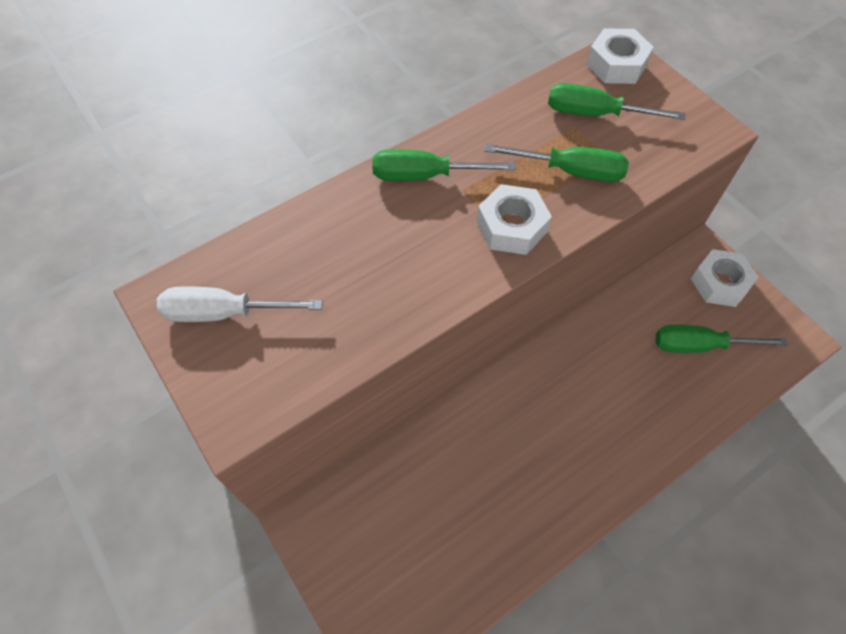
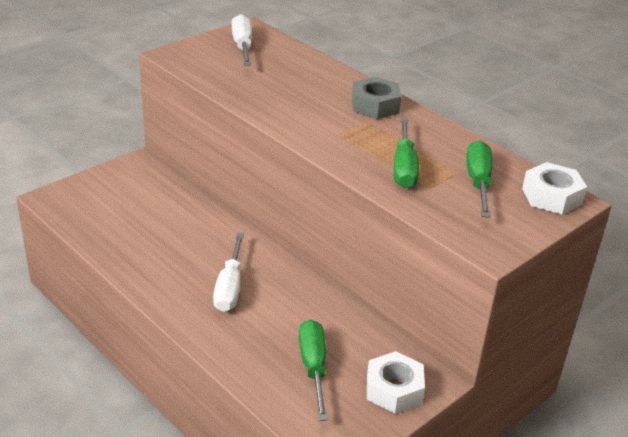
camera: 80 degrees right, 25 degrees down
green screwdriver [372,149,516,181] -> grey nut [352,77,401,119]
white nut [477,184,552,255] -> none
none -> white screwdriver [213,233,244,312]

